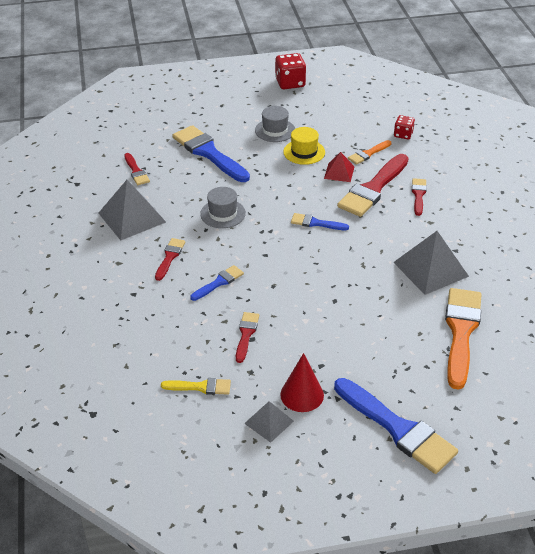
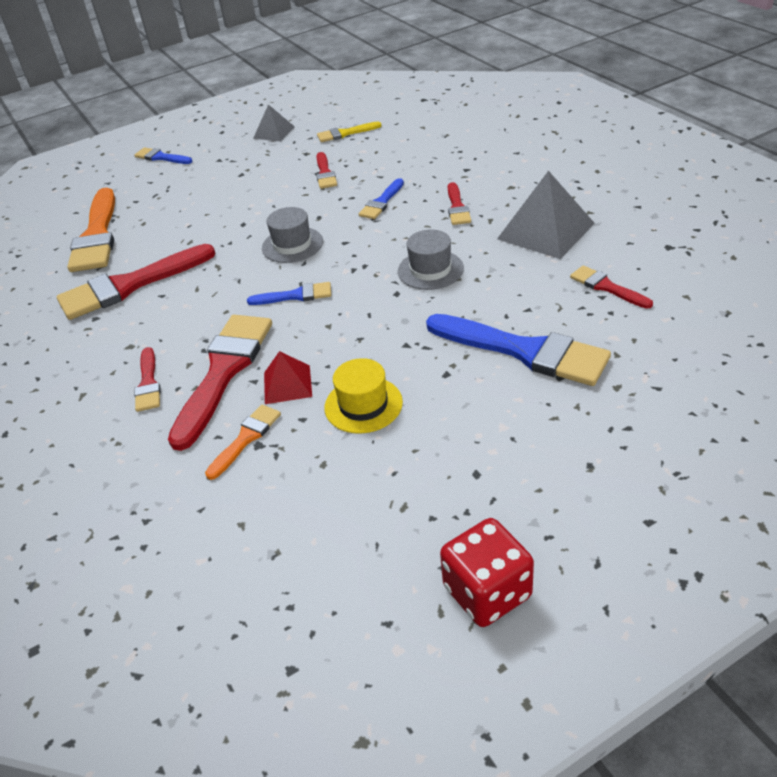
camera: 165 degrees right, 0 degrees up
grey hat [255,106,295,142] -> grey hat moved to [262,207,323,263]
red cone [280,353,324,412] -> none
blue brush [334,378,458,474] -> blue brush [134,148,192,164], size x0.50
grey pyramid [393,231,469,295] -> red brush [57,244,215,320]
red dice [394,115,415,139] -> none

